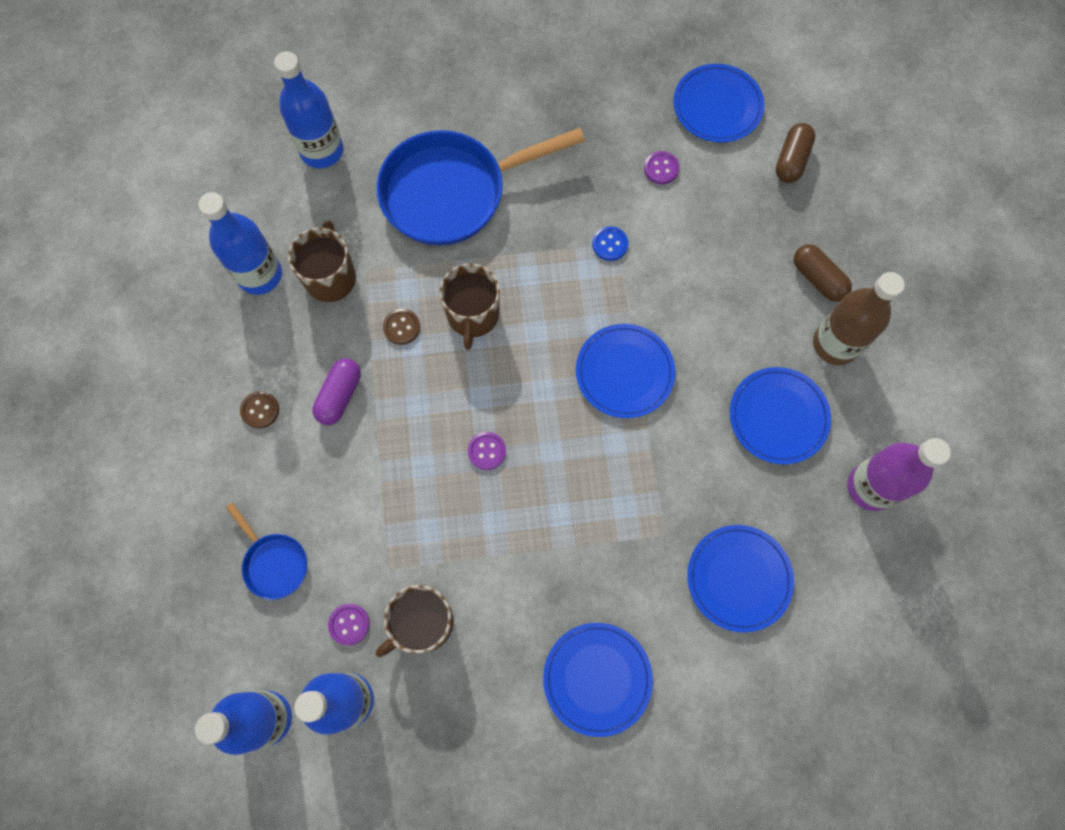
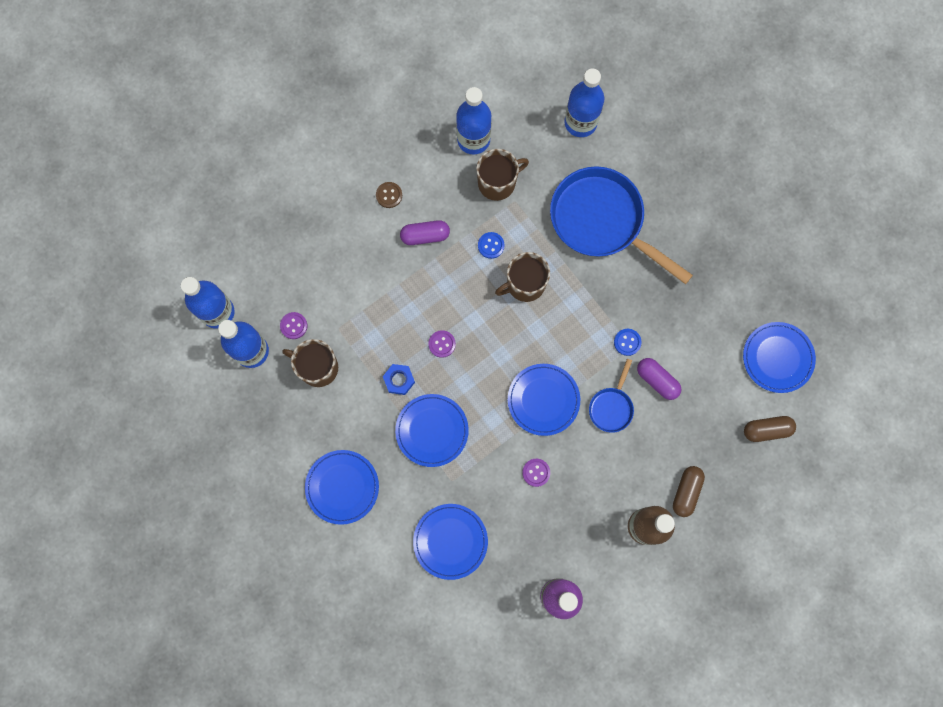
camera: 60 degrees right, 5 degrees up
blue pan [226,502,307,600] -> blue pan moved to [589,359,634,433]
brown button [383,309,420,345] -> blue button [478,232,505,259]
purple button [644,151,679,184] -> purple button moved to [522,459,550,487]
blue plate [730,367,831,464] -> blue plate moved to [395,394,469,467]
none -> blue nut [383,364,415,395]
none -> purple capsule [637,358,681,400]

